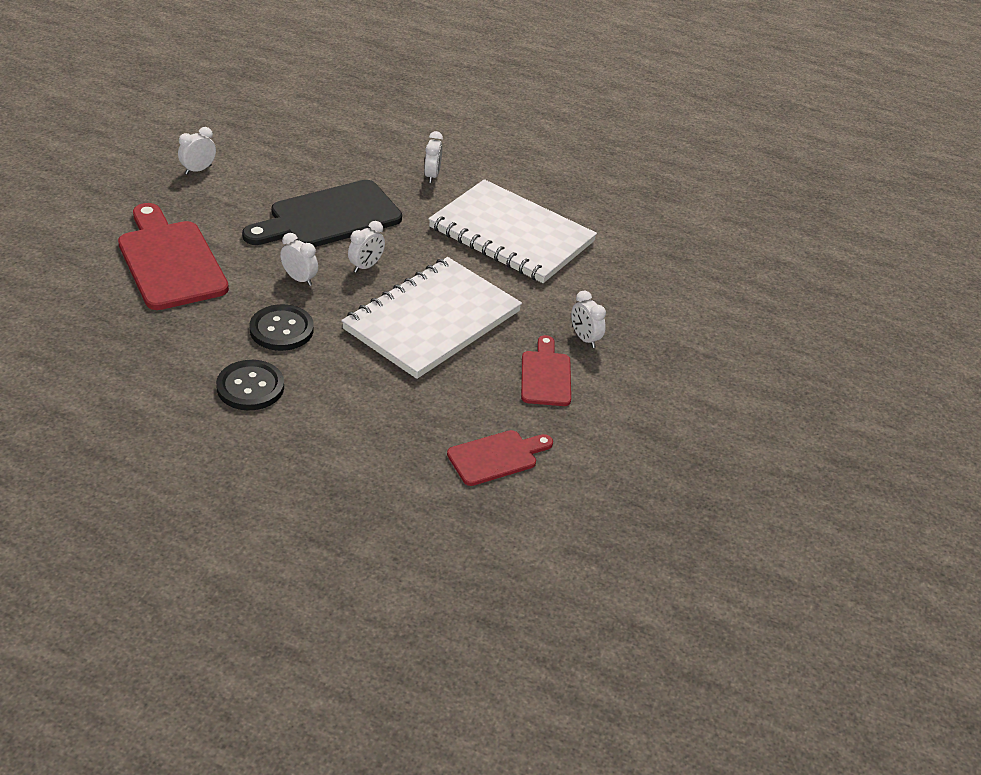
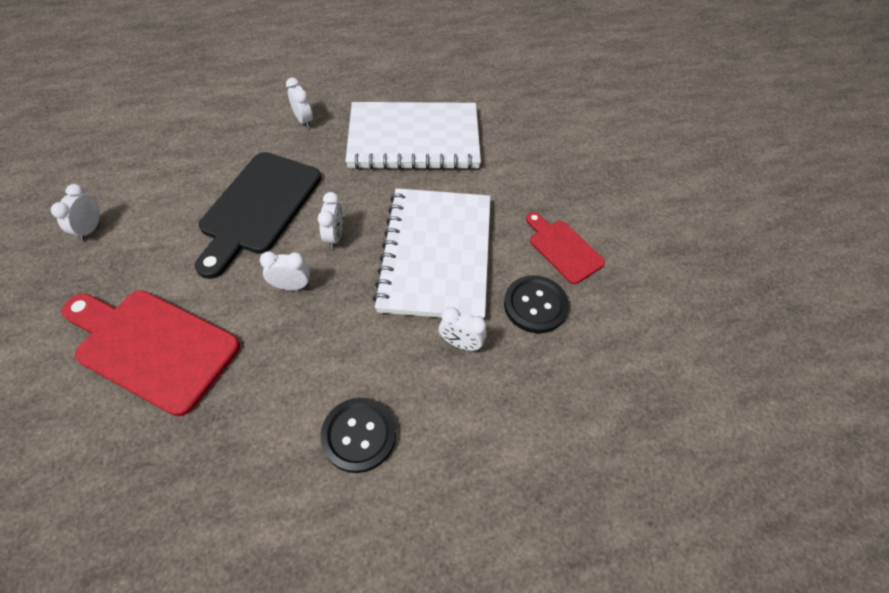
camera: 35 degrees left, 15 degrees up
black button [250,304,314,351] -> black button moved to [504,275,569,333]
red cutting board [447,430,553,486] -> none
white clock [571,291,606,348] -> white clock moved to [439,307,487,351]

